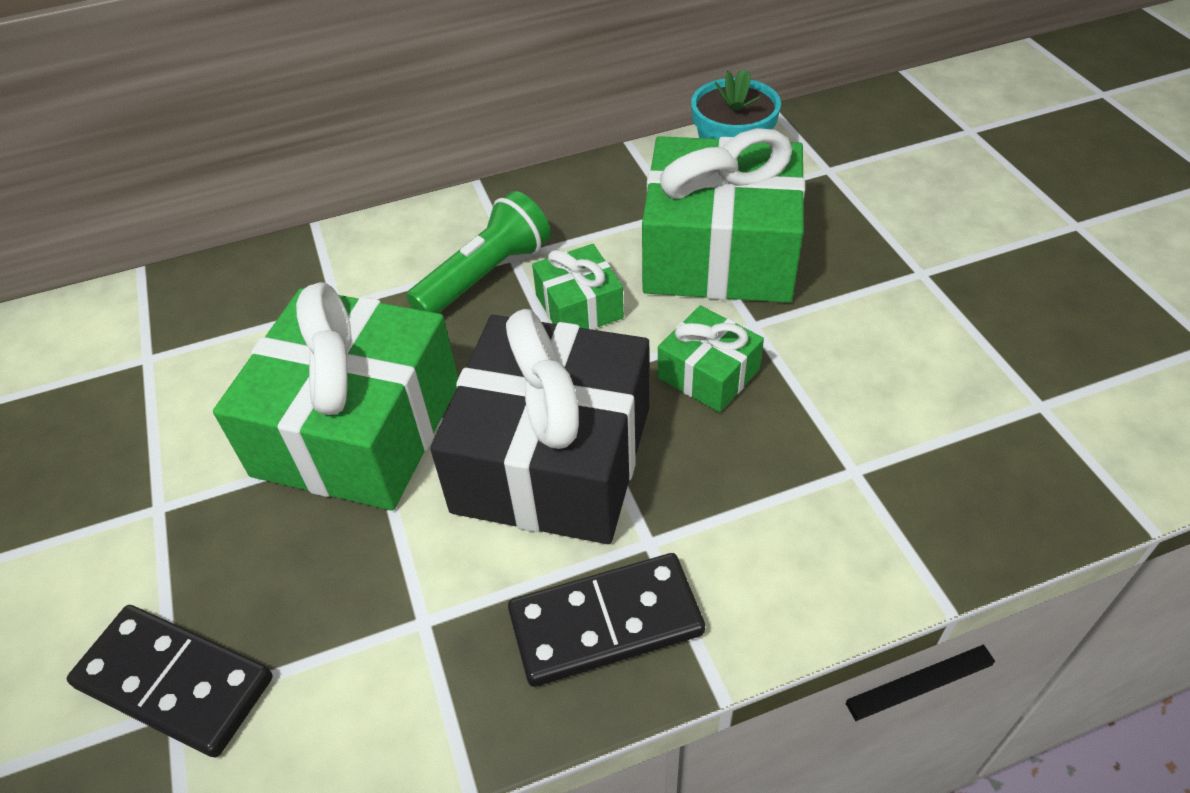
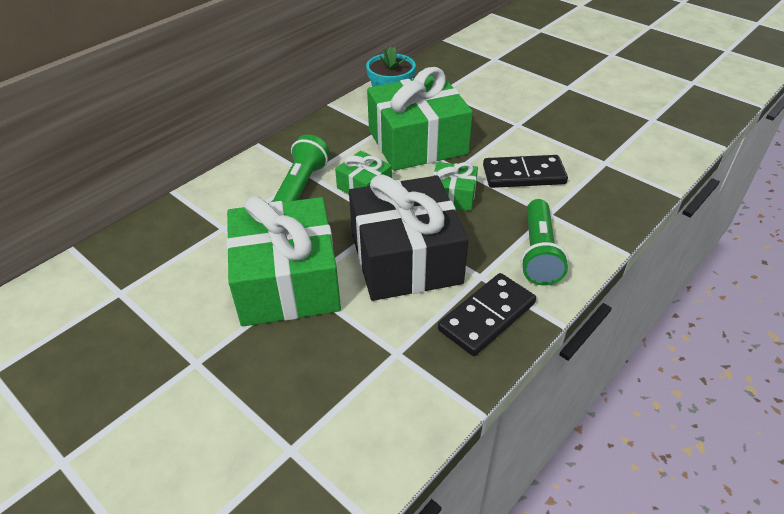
camera: 30 degrees left, 5 degrees down
black domino [67,605,272,758] -> black domino moved to [483,155,568,188]
none -> green flashlight [521,199,569,285]

